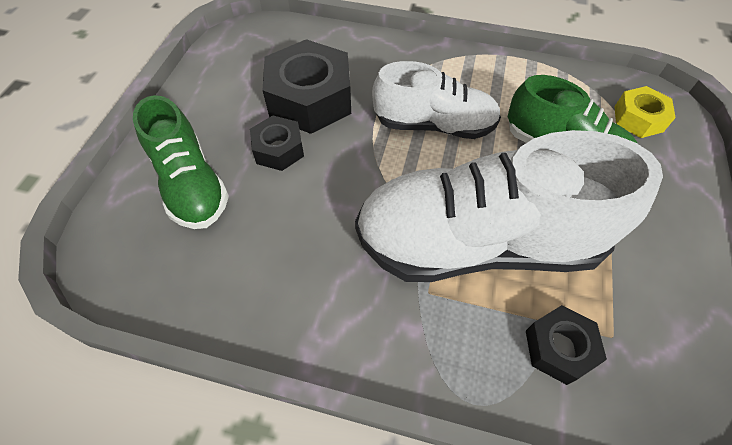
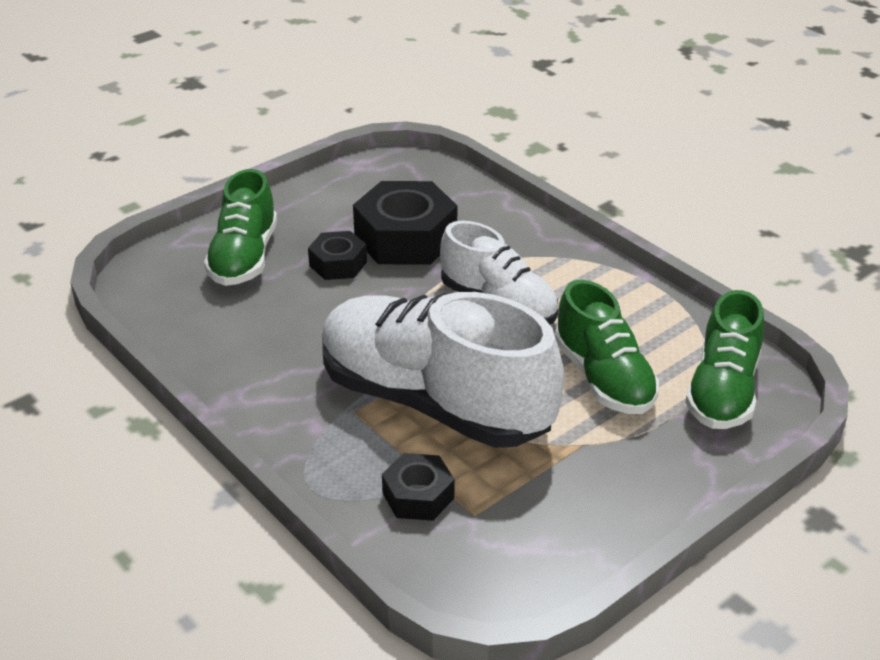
camera: 35 degrees right, 20 degrees down
yellow nut [615,86,676,138] -> green shoe [685,290,764,429]

